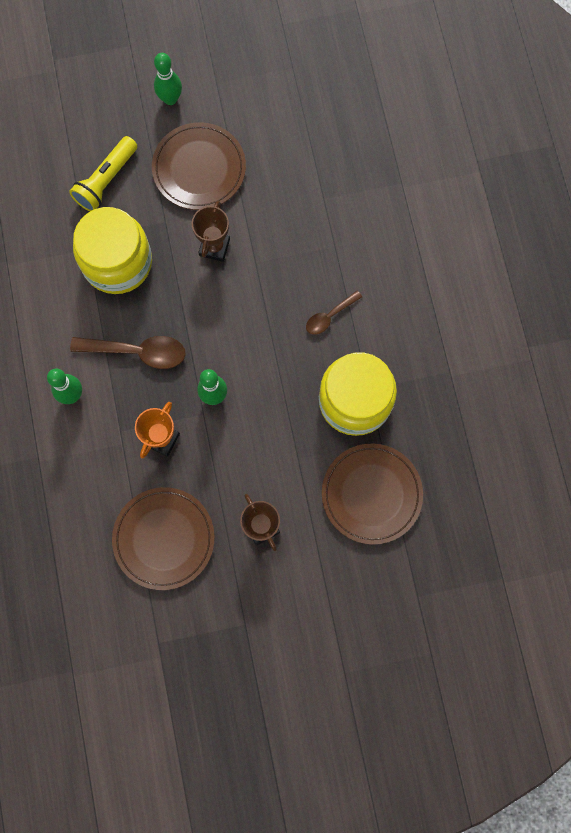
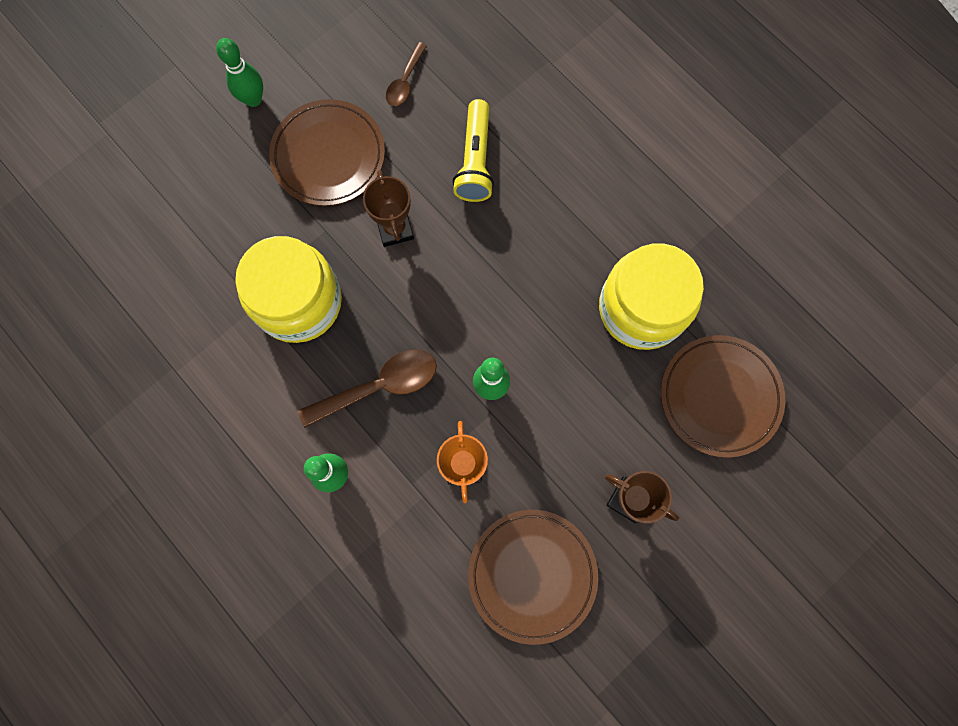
camera: 30 degrees left, 0 degrees up
yellow flashlight [69,136,137,211] -> yellow flashlight moved to [453,99,494,202]
brown spoon [306,291,362,335] -> brown spoon moved to [386,42,427,106]

